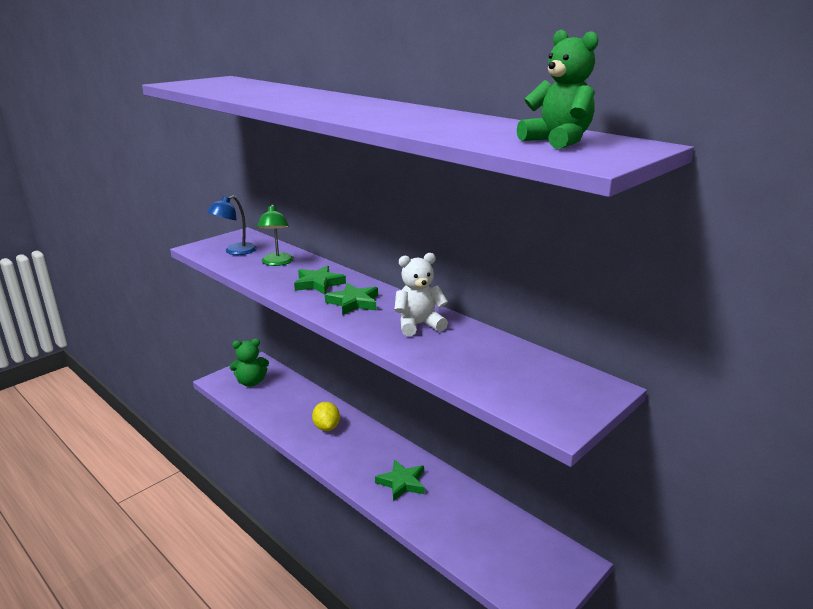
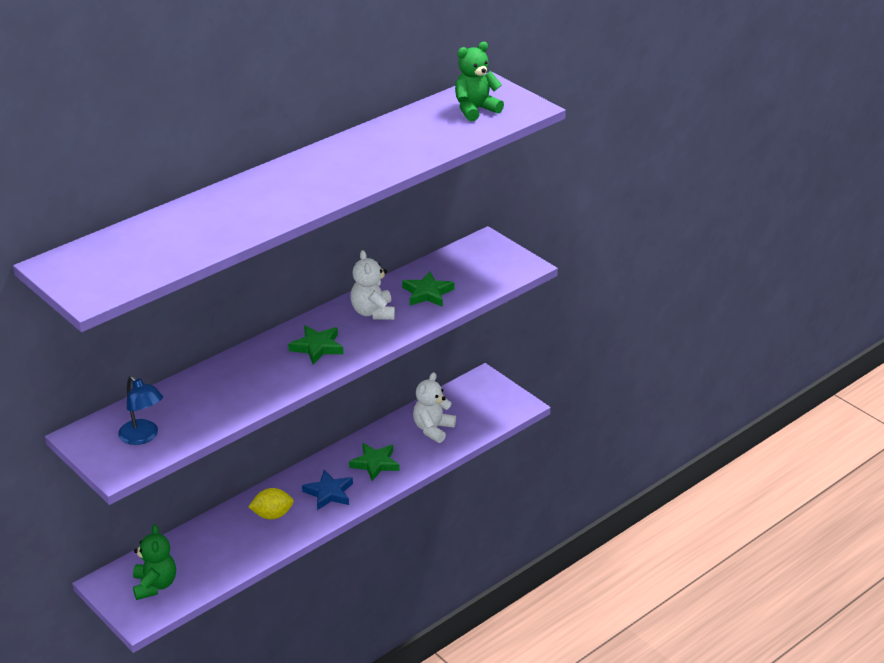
camera: 85 degrees left, 10 degrees up
green lamp [257,204,294,266] -> none
green star [294,266,346,294] -> green star moved to [402,271,455,307]
none -> blue star [302,470,353,510]
none -> white teddy bear [413,372,456,443]

